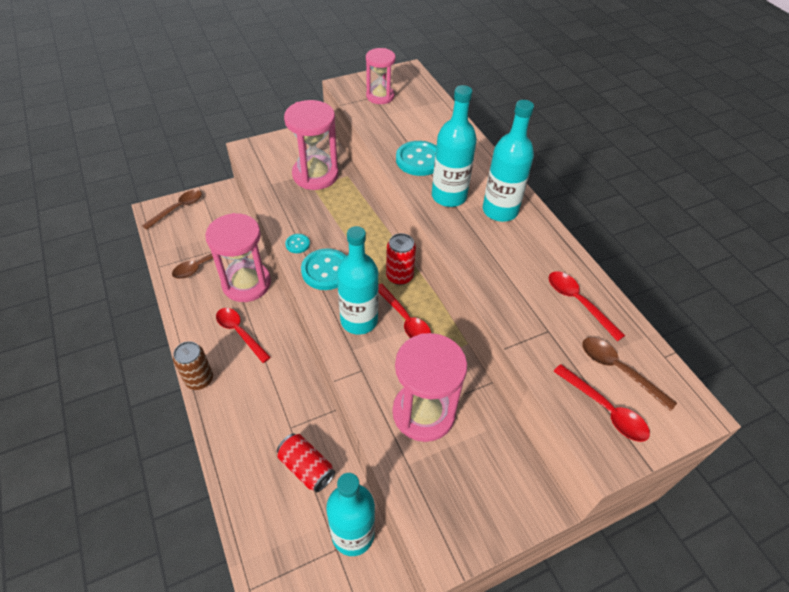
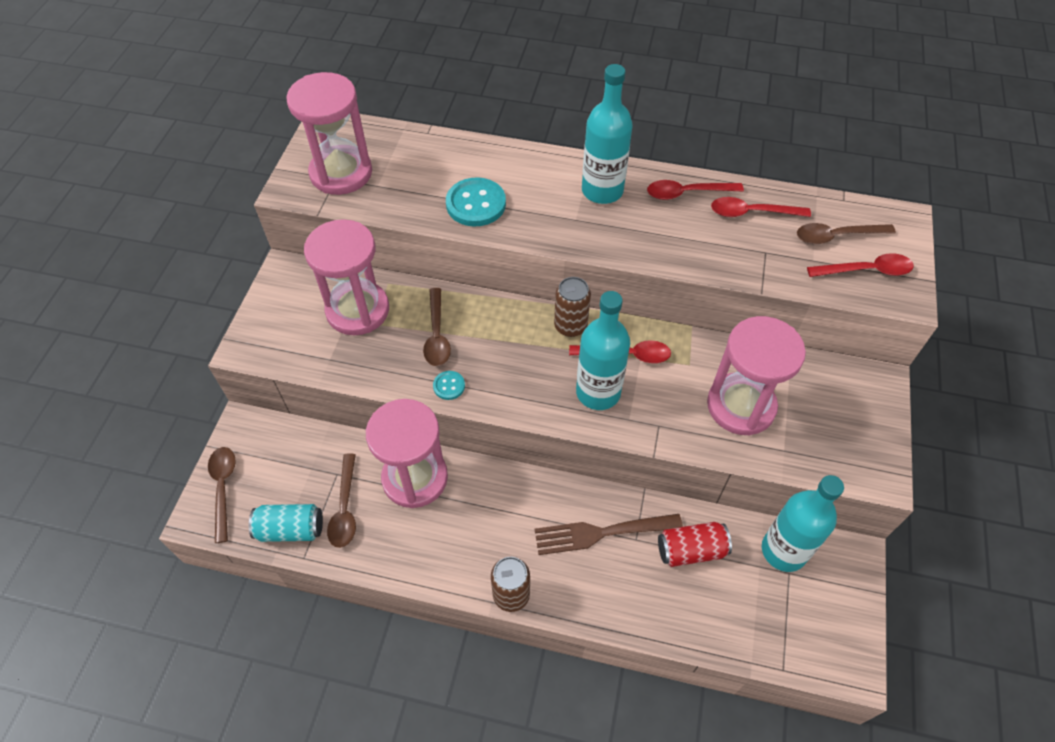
camera: 50 degrees left, 5 degrees up
red spoon [216,308,271,363] -> red spoon moved to [647,180,744,200]
turquoise button [301,248,346,290] -> none
pink hourglass [366,48,396,104] -> pink hourglass [286,72,372,195], size x1.61
red can [386,233,416,285] -> brown can [554,277,591,337]
turquoise bottle [432,85,477,207] -> none
none -> turquoise can [249,504,323,542]
none -> brown spoon [423,288,451,366]
none -> brown fork [535,514,683,555]

